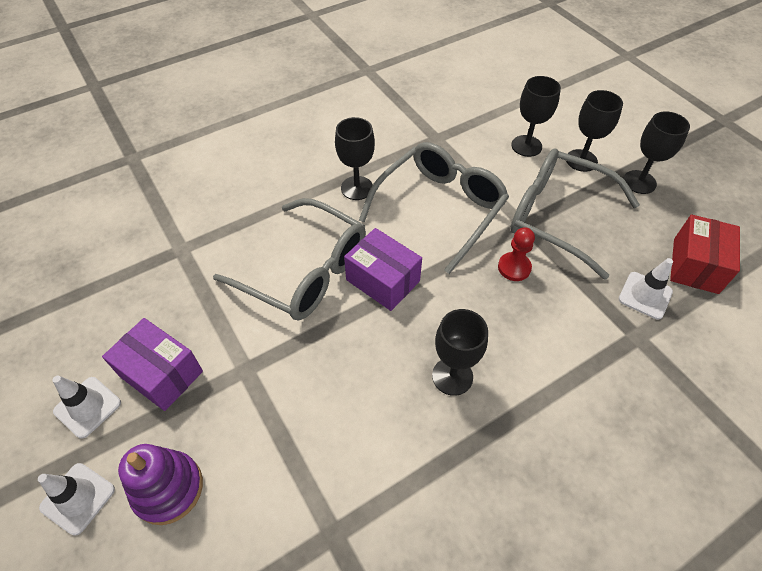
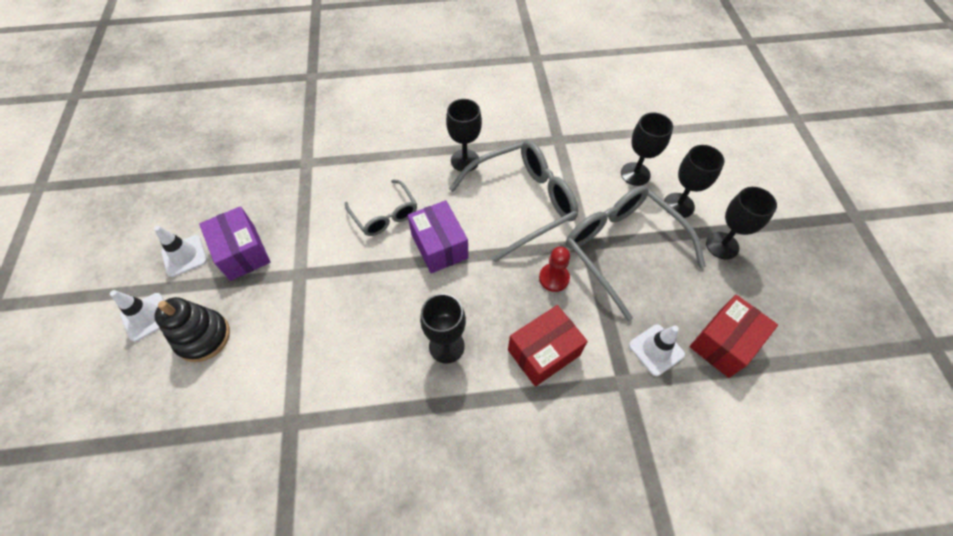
camera: 25 degrees right, 5 degrees up
purple stacking toy [118,444,203,525] -> black stacking toy [154,297,230,362]
grey glasses [213,198,366,321] -> grey glasses [345,180,417,236], size x0.57
none -> red box [508,305,588,387]

